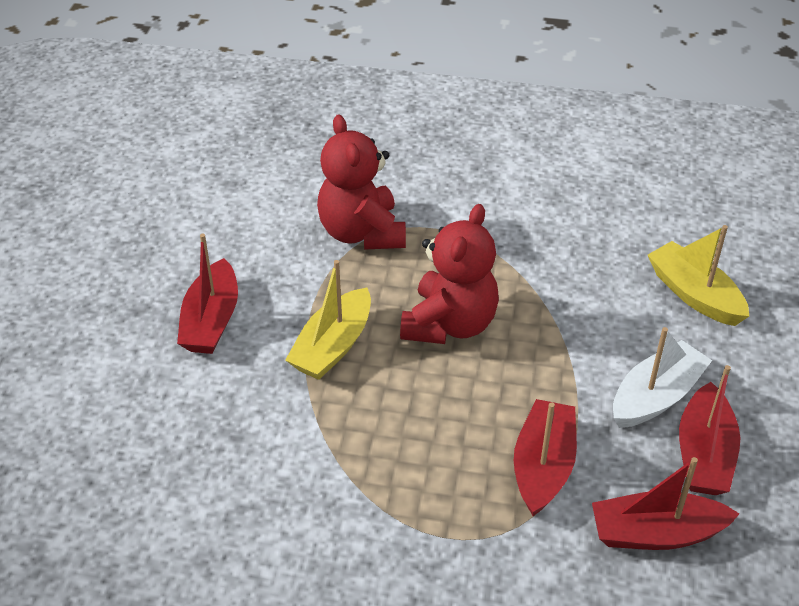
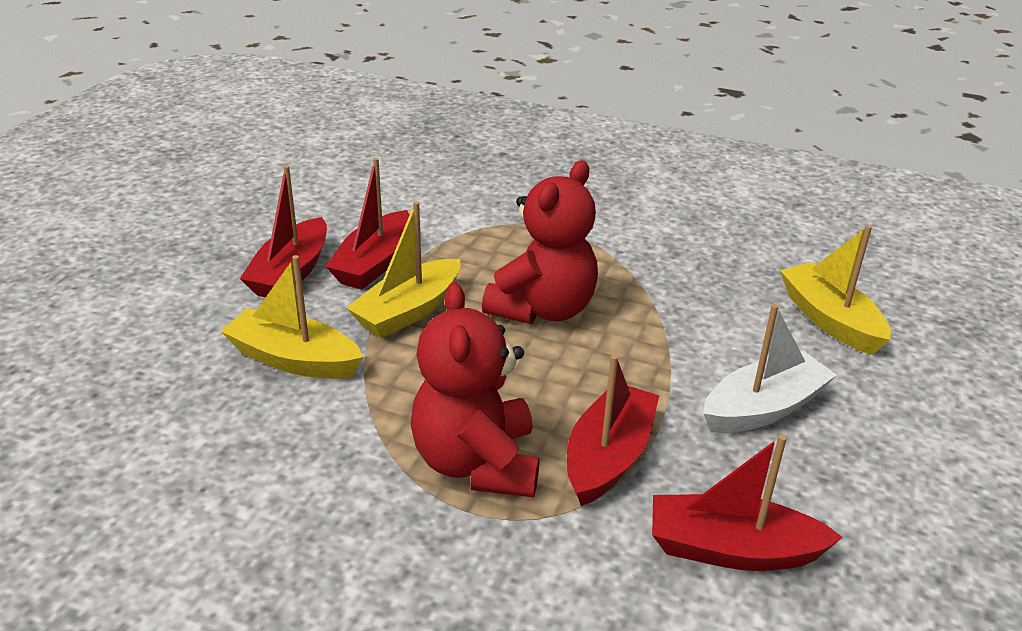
camera: 10 degrees right, 10 degrees down
red teddy bear [317,115,406,250] -> red teddy bear moved to [410,282,539,497]
red boat [679,365,740,495] -> red boat moved to [325,158,410,290]
none -> yellow boat [221,255,363,379]

